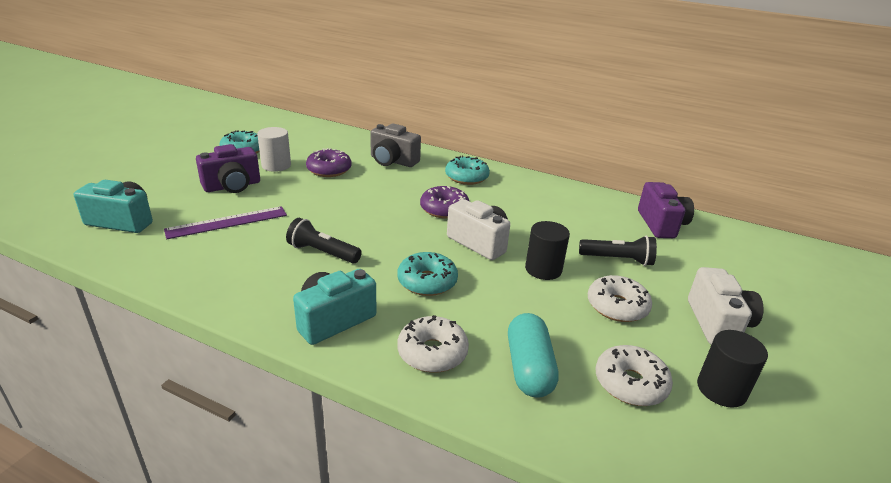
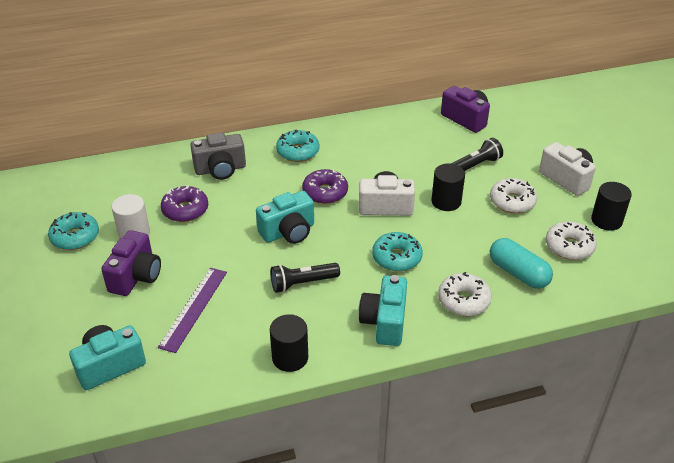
camera: 40 degrees left, 10 degrees up
none -> turquoise camera [256,191,314,244]
none -> black cylinder [270,314,308,372]

